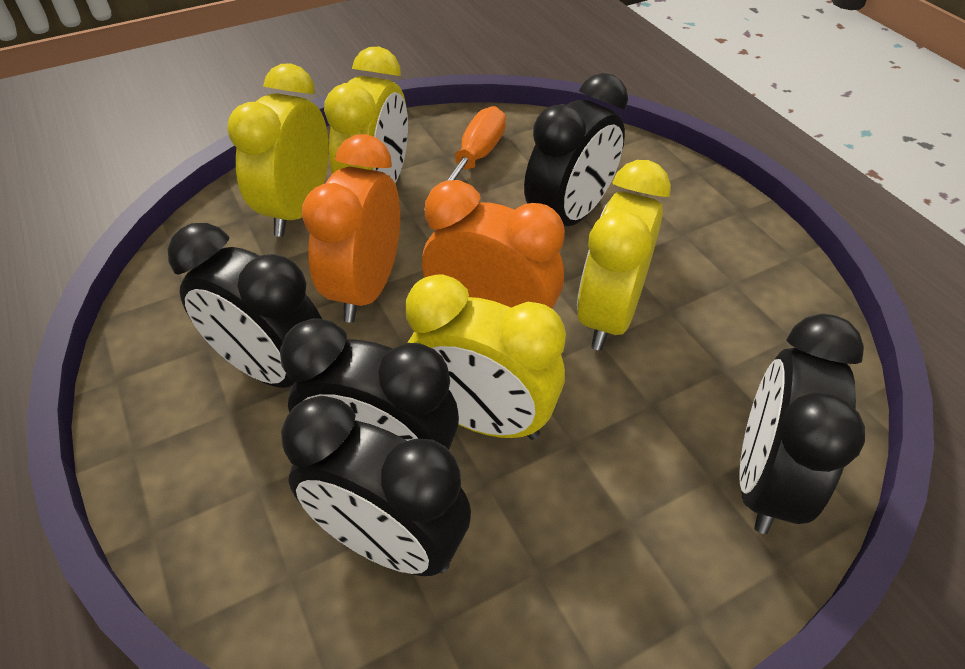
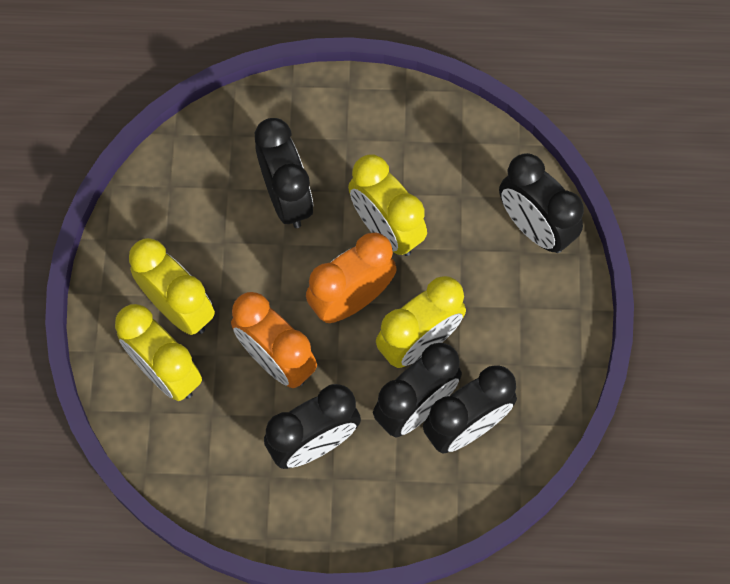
camera: 60 degrees left, 20 degrees up
orange screwdriver [424,106,506,212] -> none

